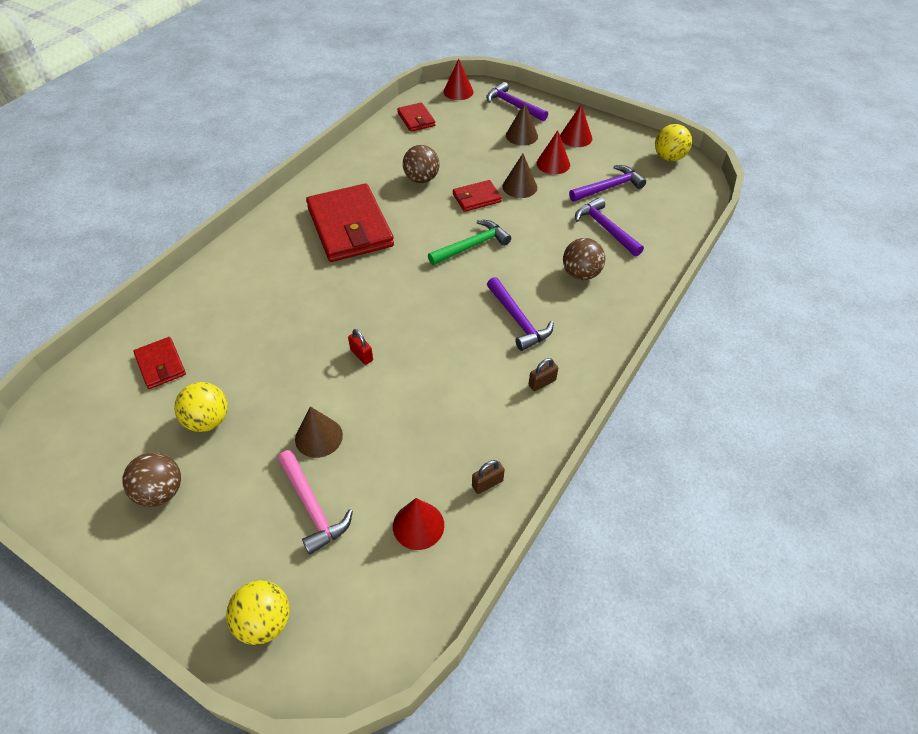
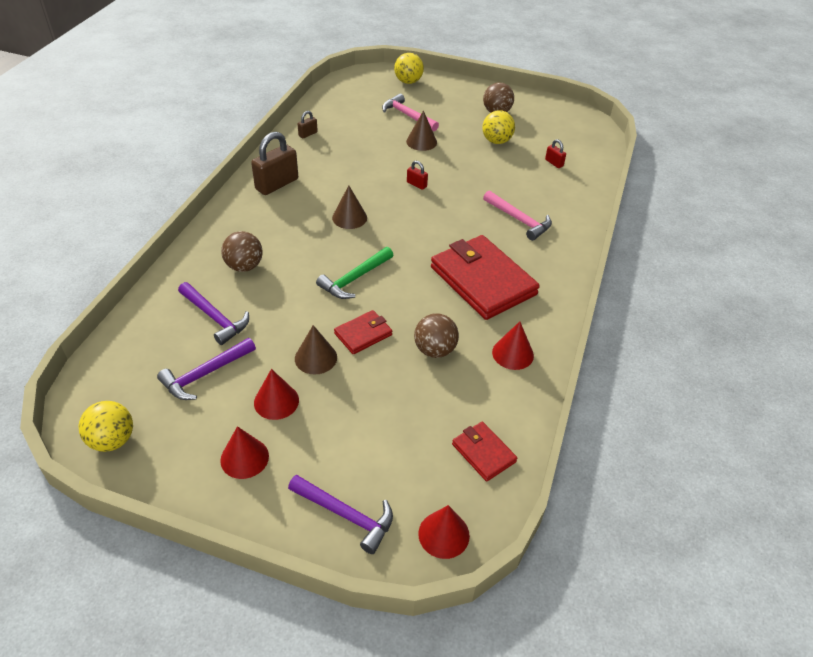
camera: 165 degrees right, 5 degrees down
red wallet [133,337,186,389] -> red padlock [545,139,566,168]
red cone [393,498,444,550] -> red cone moved to [492,321,534,370]
purple hammer [487,277,554,351] -> none
brown cone [506,103,538,146] -> brown cone moved to [332,185,367,229]
brown padlock [529,358,558,391] -> brown padlock [251,132,298,195], size x2.09
none -> pink hammer [483,191,552,241]

